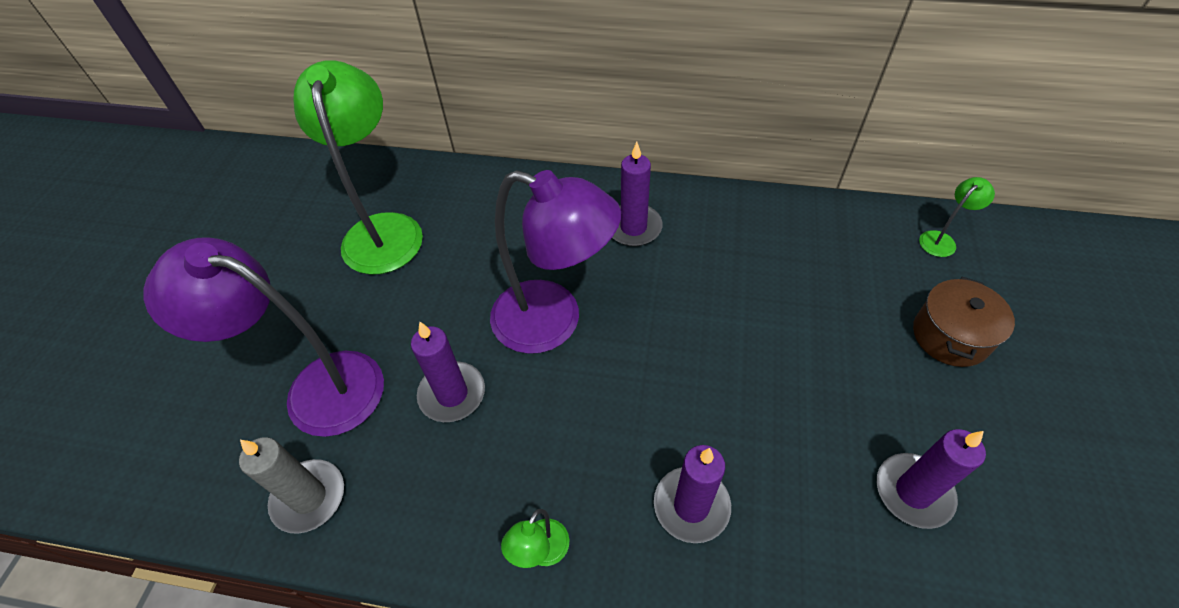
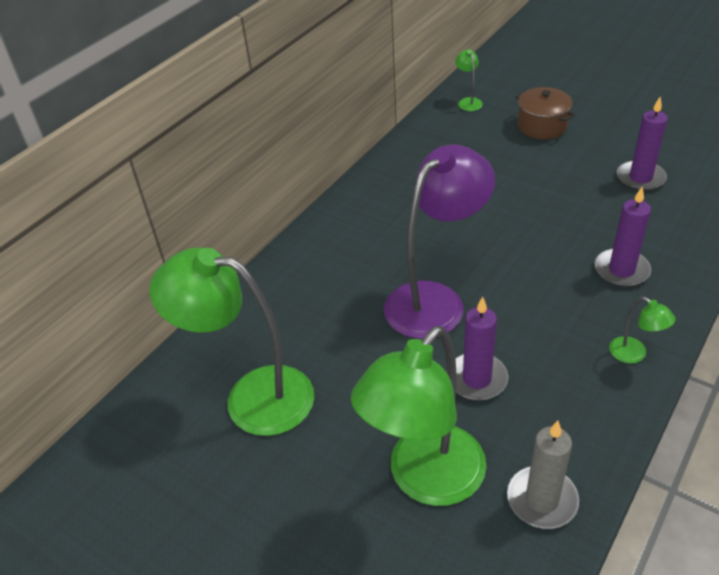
camera: 65 degrees left, 10 degrees down
purple lamp [143,237,384,437] -> green lamp [351,326,487,506]
purple candle [612,142,663,246] -> none

